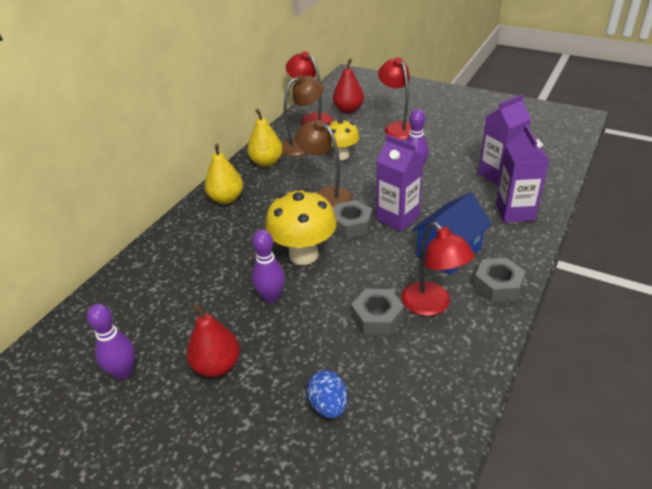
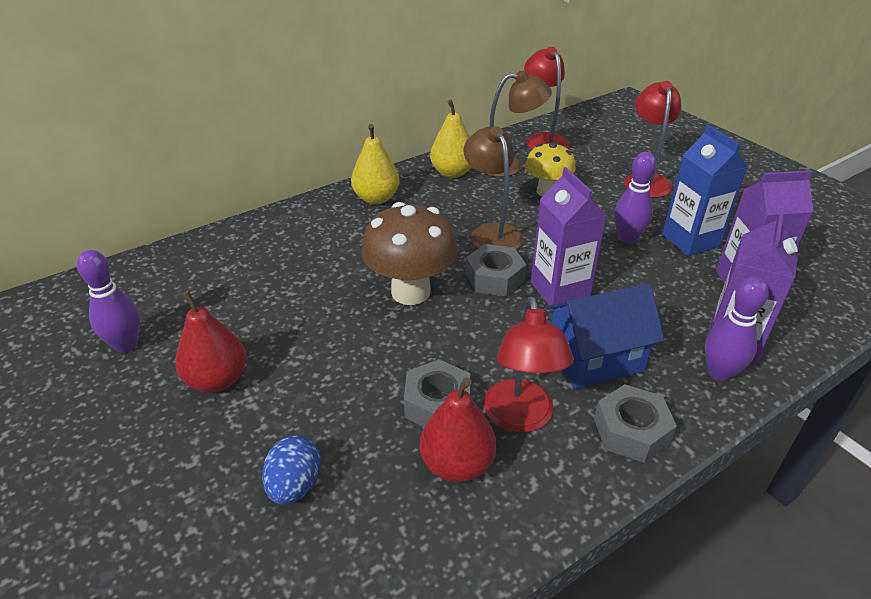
camera: 25 degrees right, 0 degrees up
purple bowling pin [252,230,285,303] -> purple bowling pin moved to [705,277,769,382]
yellow mushroom [265,189,337,265] -> brown mushroom [361,202,458,305]
red pear [333,59,364,113] -> red pear moved to [420,377,496,482]
none -> blue carton [662,125,748,256]

